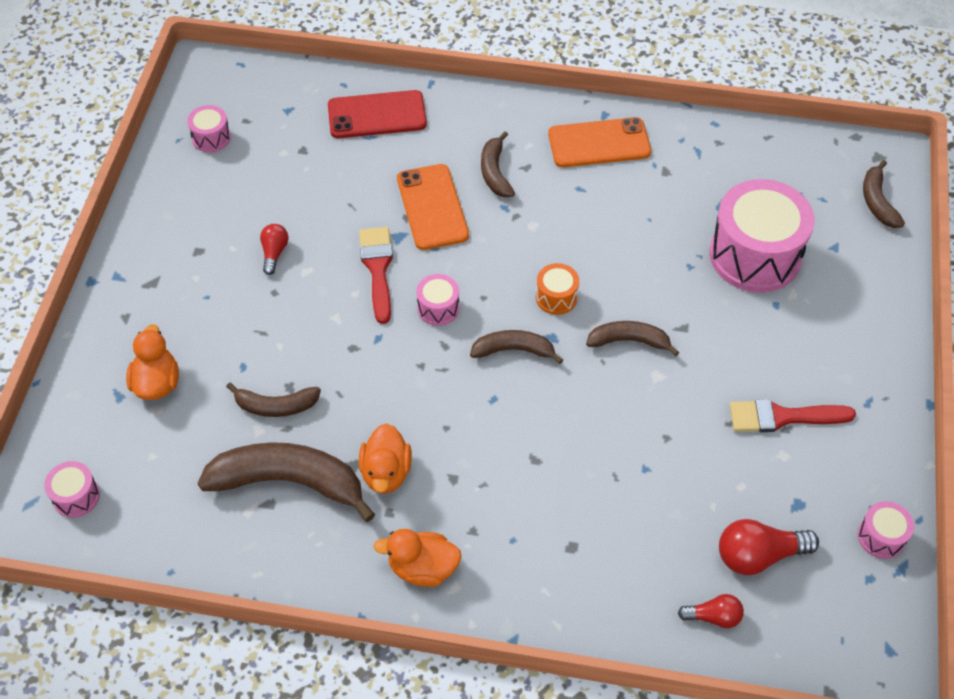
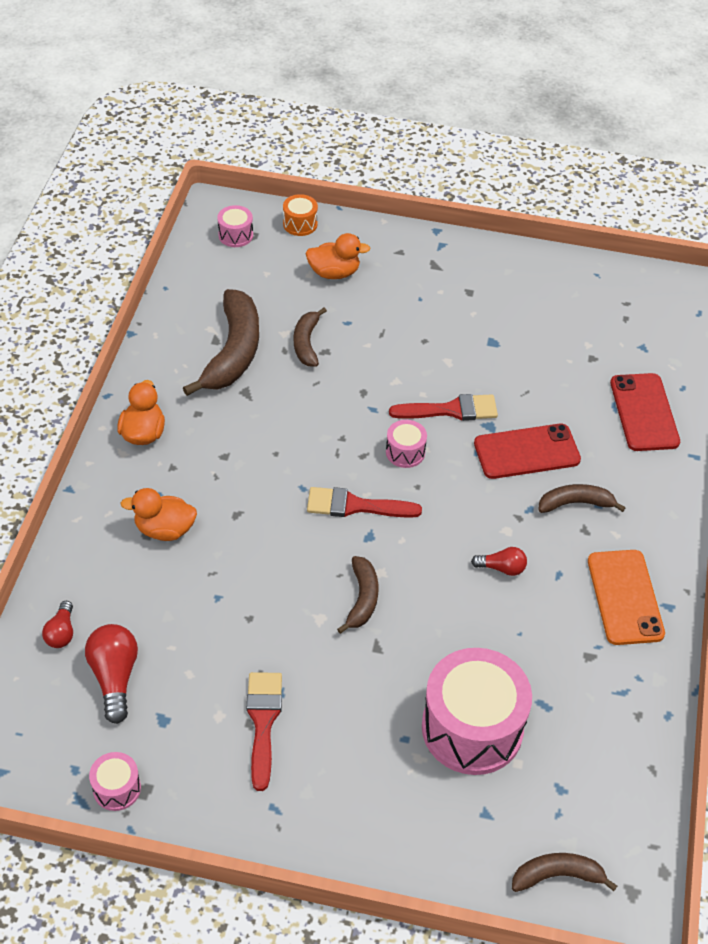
camera: 90 degrees right, 5 degrees down
pink drum [187,105,231,153] -> none
red light bulb [260,224,289,275] -> red light bulb moved to [471,547,527,576]
orange duck [359,423,412,494] -> orange duck moved to [121,488,197,541]
orange phone [397,164,469,250] -> red phone [474,424,581,479]
brown banana [470,330,563,364] -> red brush [307,487,422,518]
orange drum [536,263,579,315] -> orange drum moved to [283,194,318,236]

